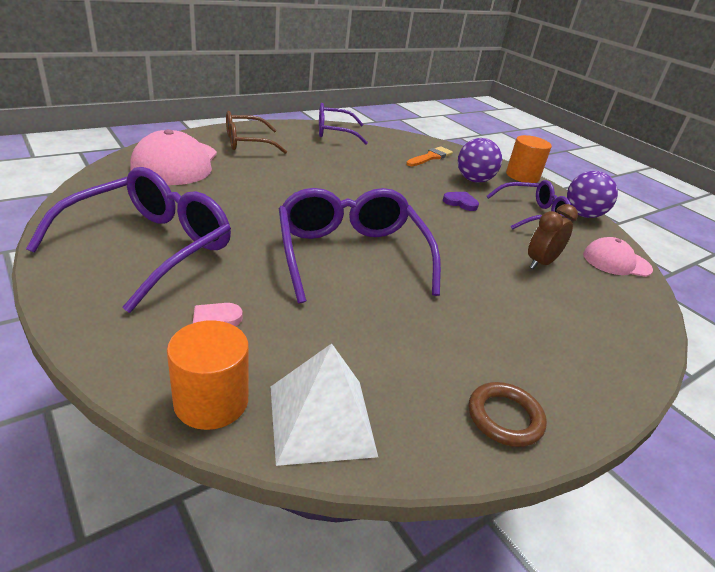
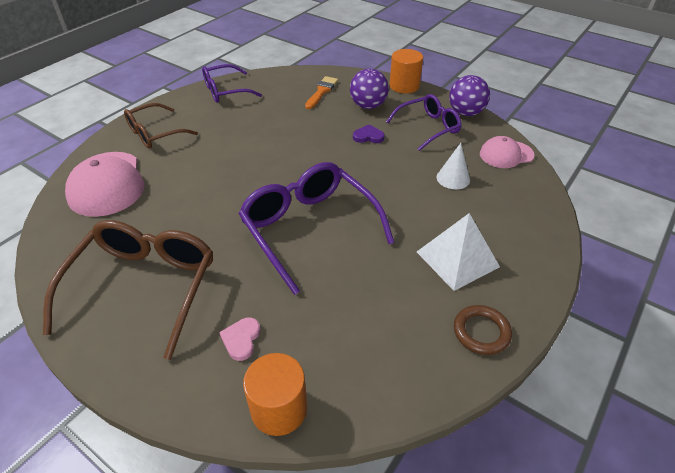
camera: 15 degrees left, 10 degrees up
purple glasses [26,167,231,313] -> brown glasses [43,220,213,360]
white pyramid [271,343,378,466] -> white pyramid moved to [417,213,500,291]
brown clock [528,204,578,269] -> white cone [437,143,470,189]

